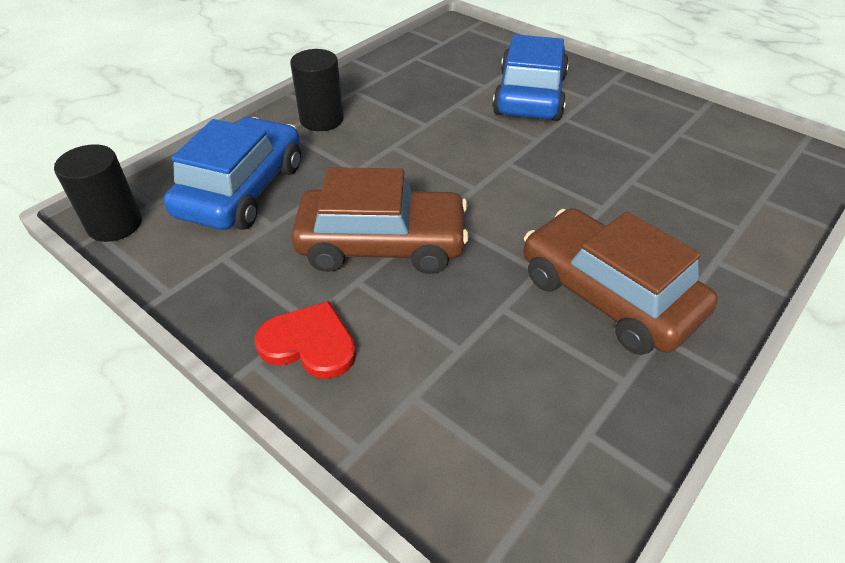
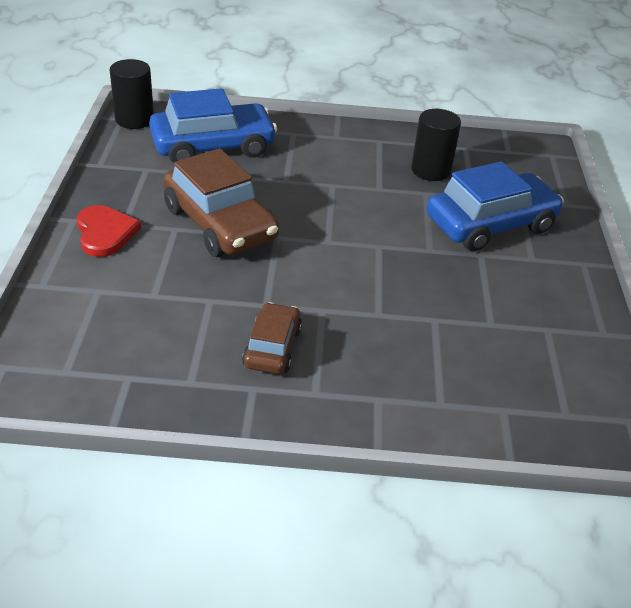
camera: 50 degrees right, 5 degrees down
black cylinder [290,49,344,131] -> black cylinder moved to [411,109,461,181]
brown car [524,208,718,355] -> brown car [242,302,302,374], size x0.55

